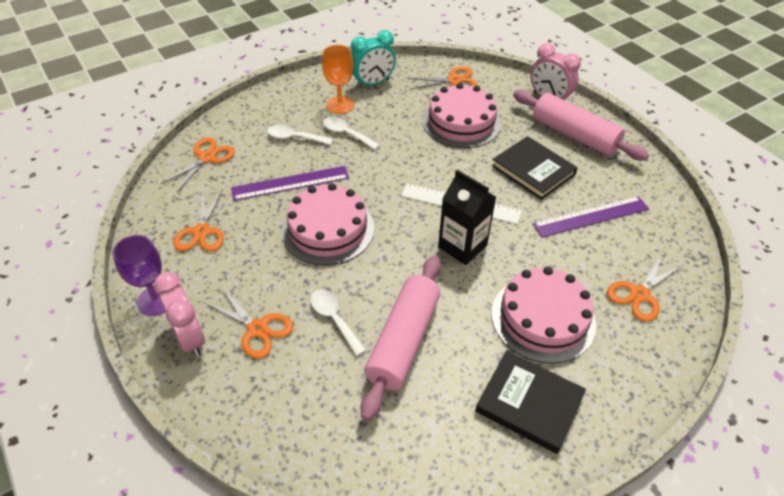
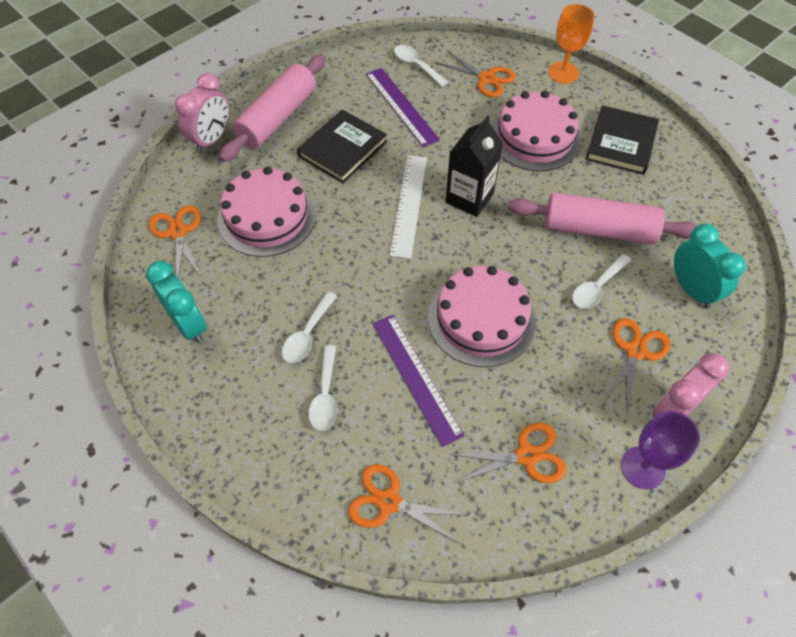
camera: 100 degrees left, 10 degrees up
orange goblet [322,45,354,114] -> orange goblet moved to [548,4,594,84]
none -> white spoon [394,45,448,87]
none -> turquoise clock [674,224,746,309]

